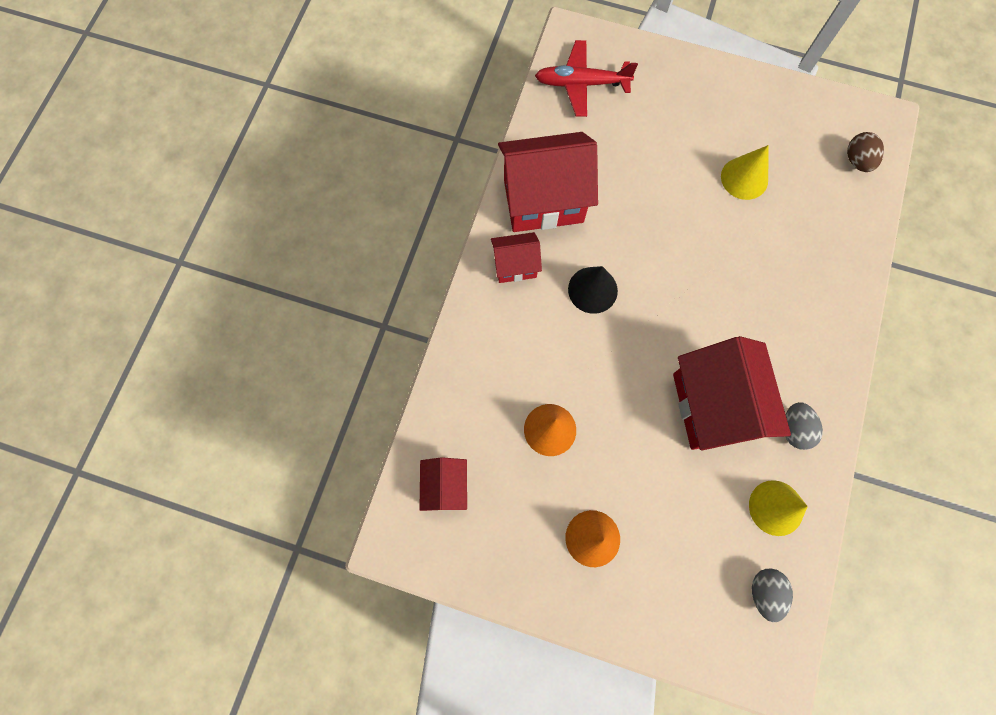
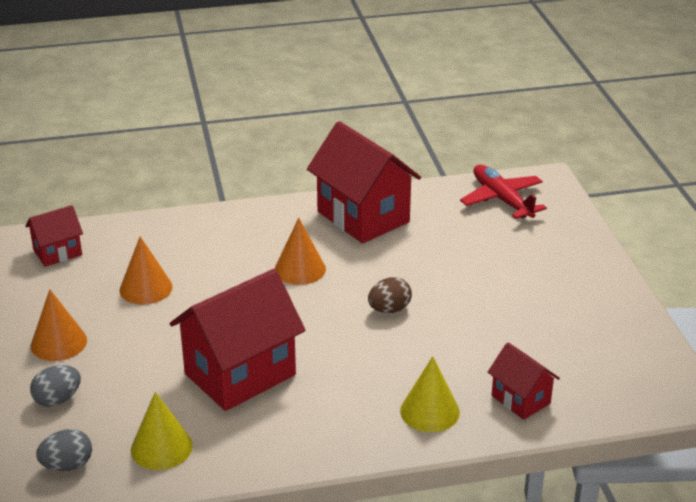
camera: 60 degrees right, 40 degrees down
red house [491,232,542,283] -> red house moved to [488,342,560,420]
black cone [568,266,618,314] -> orange cone [275,218,326,285]
yellow cone [721,145,769,200] -> yellow cone moved to [400,356,460,432]
grey egg [786,402,823,450] -> grey egg moved to [30,365,81,407]
brown egg [847,132,884,172] -> brown egg moved to [368,277,412,313]

